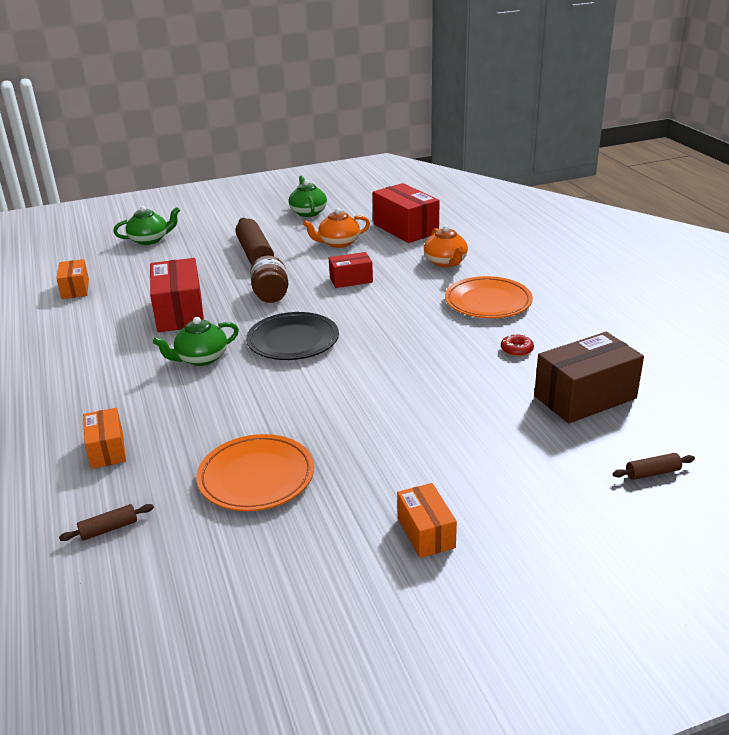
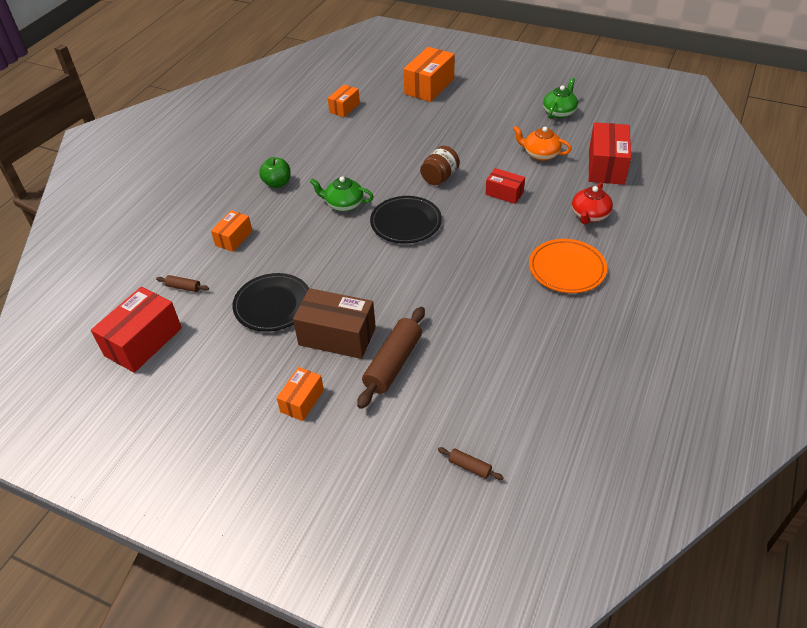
camera: 45 degrees right, 15 degrees up
green teapot [113,206,180,245] -> orange box [403,47,455,102]
red box [150,258,204,332] -> red box moved to [91,287,182,373]
orange plate [197,434,314,511] -> black plate [232,273,309,332]
brown rolling pin [235,218,274,265] -> brown rolling pin moved to [357,307,425,409]
orange teapot [424,225,468,267] -> red teapot [572,182,613,224]
red donut [501,334,534,356] -> none
brown box [534,332,644,423] -> brown box moved to [293,288,376,359]
none -> green apple [259,157,291,188]

